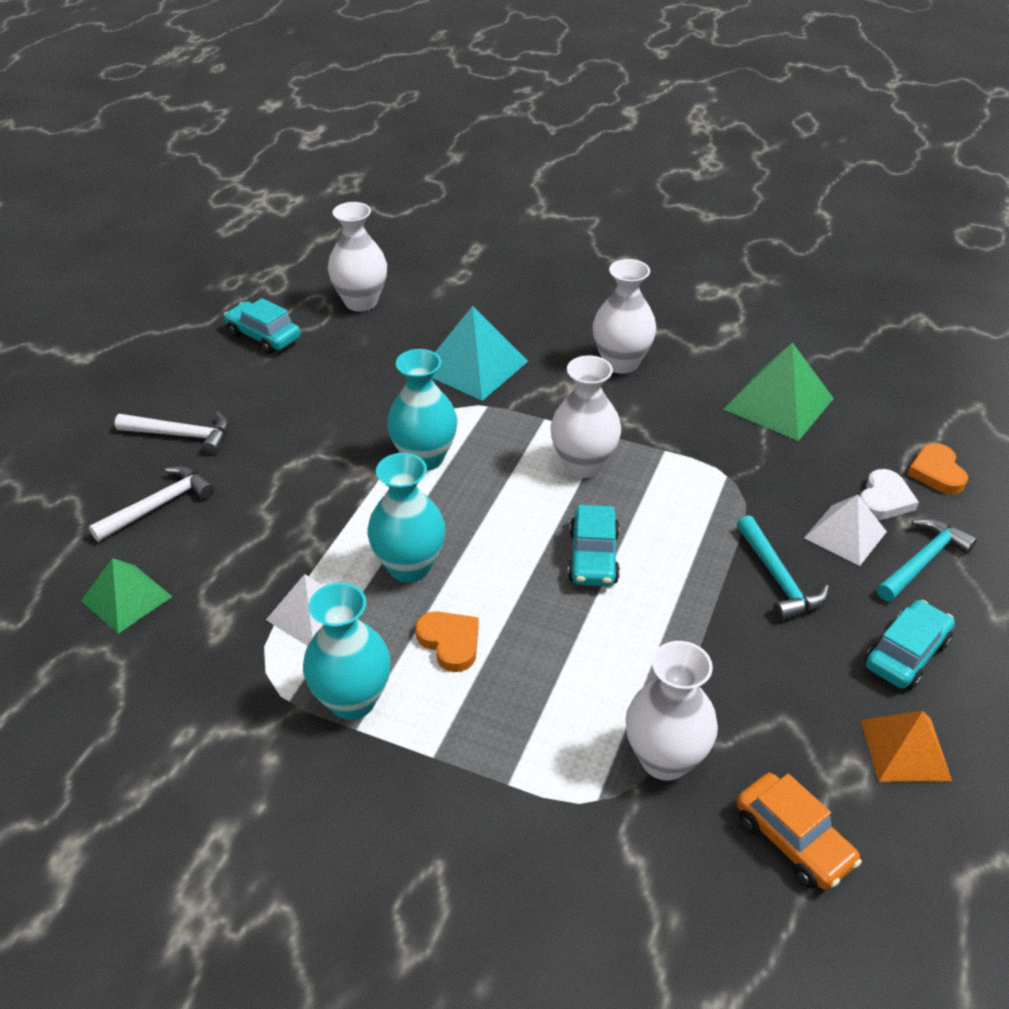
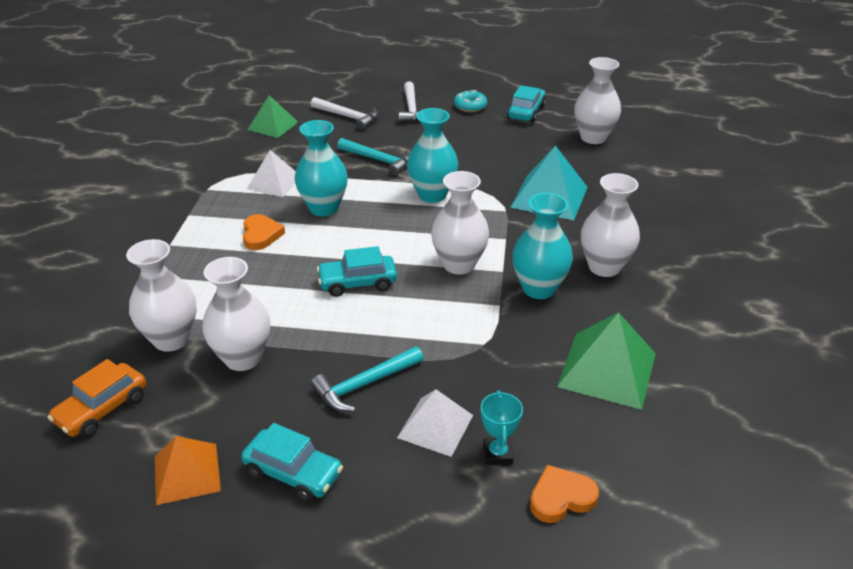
camera: 75 degrees right, 5 degrees down
turquoise vase [303,582,391,720] -> turquoise vase moved to [512,193,573,299]
orange heart [416,611,479,672] -> orange heart turned 45 degrees counterclockwise [243,214,285,250]
white heart [860,469,919,520] -> turquoise trophy [481,391,523,465]
turquoise hammer [877,518,977,602] -> turquoise hammer moved to [337,138,410,175]
none -> white vase [202,257,270,371]
none -> turquoise donut [454,90,487,112]

